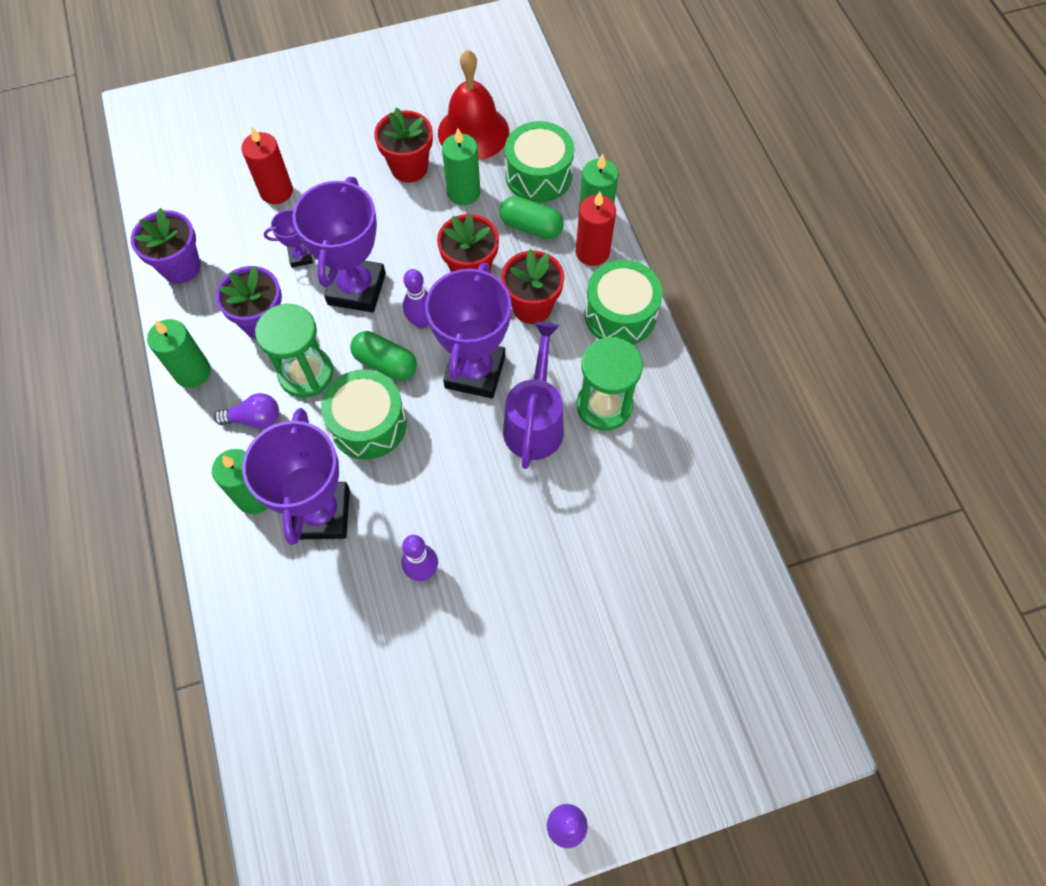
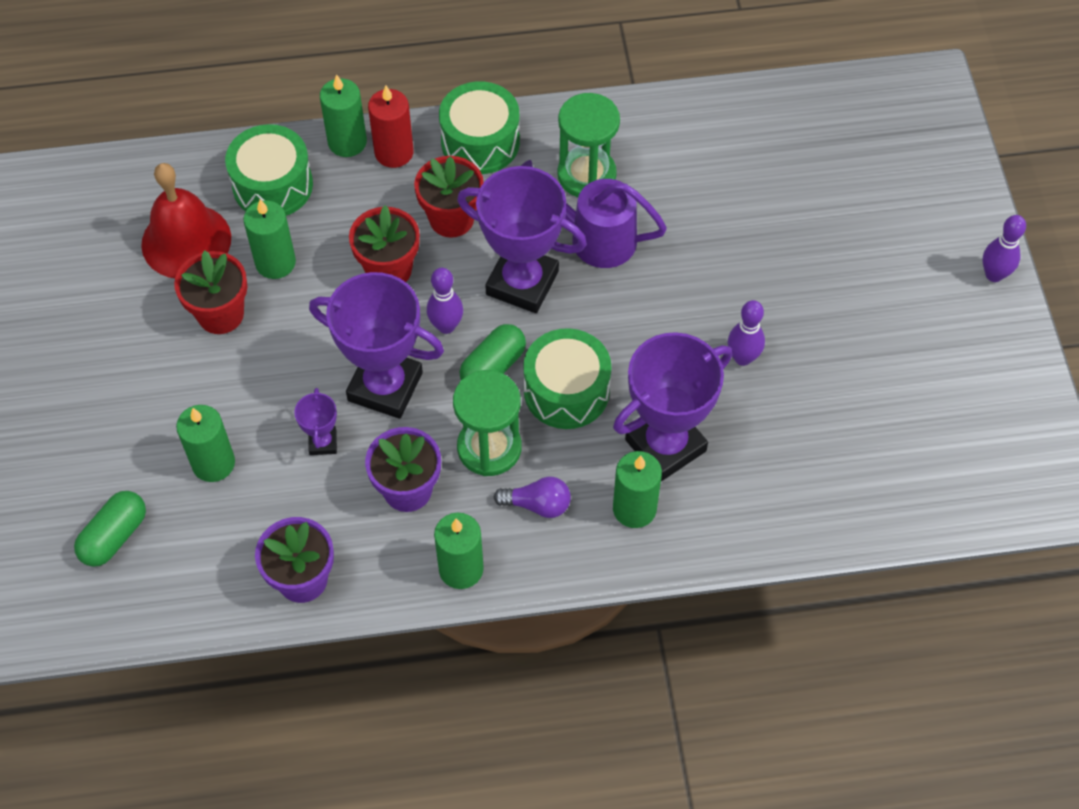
camera: 80 degrees left, 5 degrees down
purple light bulb [214,393,279,429] -> purple light bulb turned 90 degrees clockwise [494,476,571,518]
red candle [241,126,293,204] -> green candle [176,405,235,482]
purple trophy [242,408,350,545] -> purple trophy turned 45 degrees counterclockwise [613,332,732,481]
green capsule [500,196,564,239] -> green capsule moved to [74,491,146,567]

